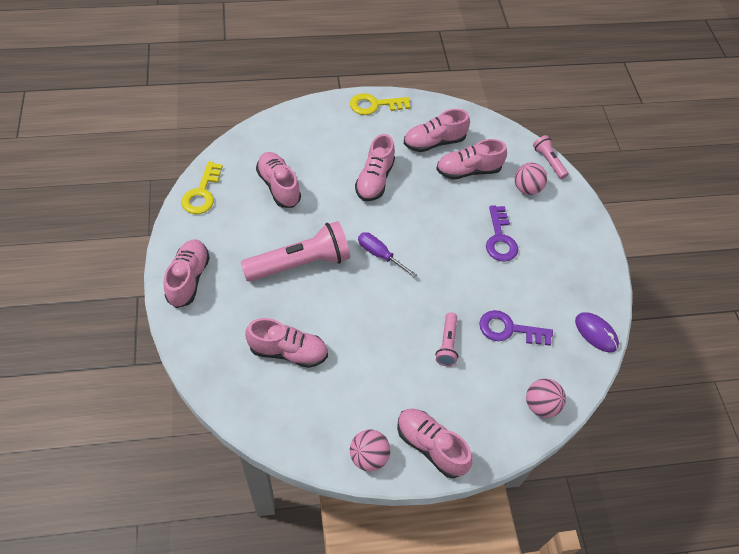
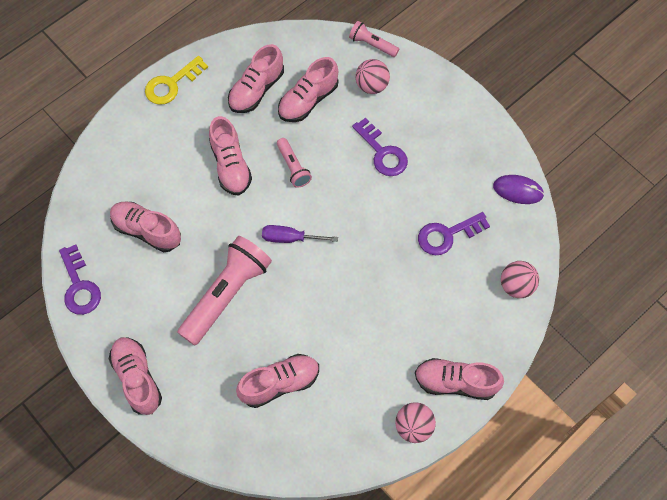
camera: 30 degrees left, 10 degrees up
yellow key [181,161,223,214] -> purple key [59,244,101,315]
pink flashlight [435,312,458,366] -> pink flashlight moved to [277,138,312,188]

